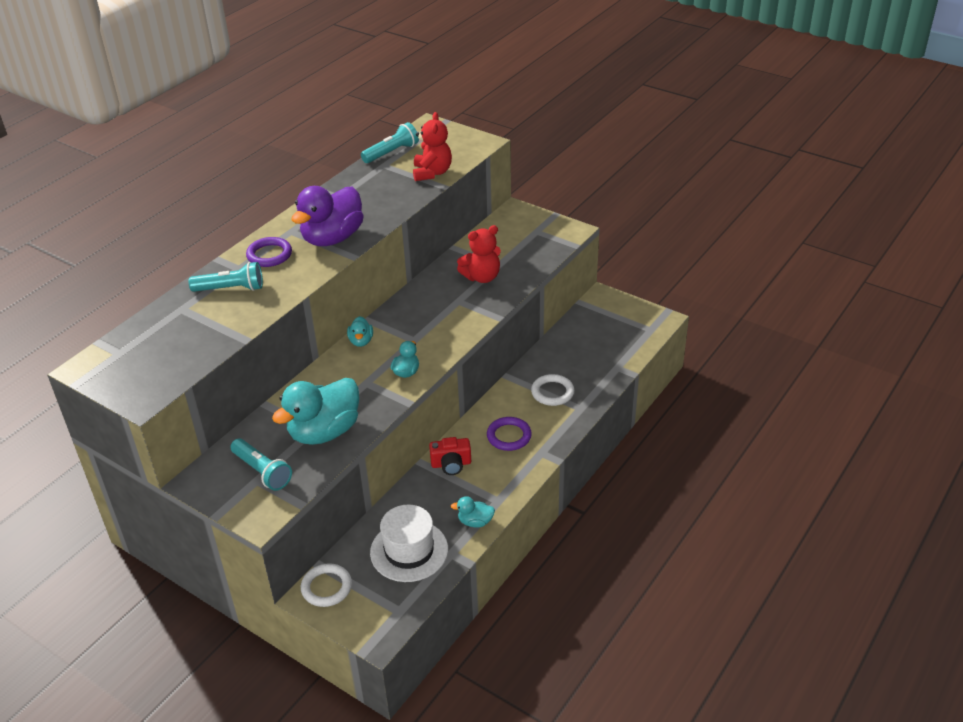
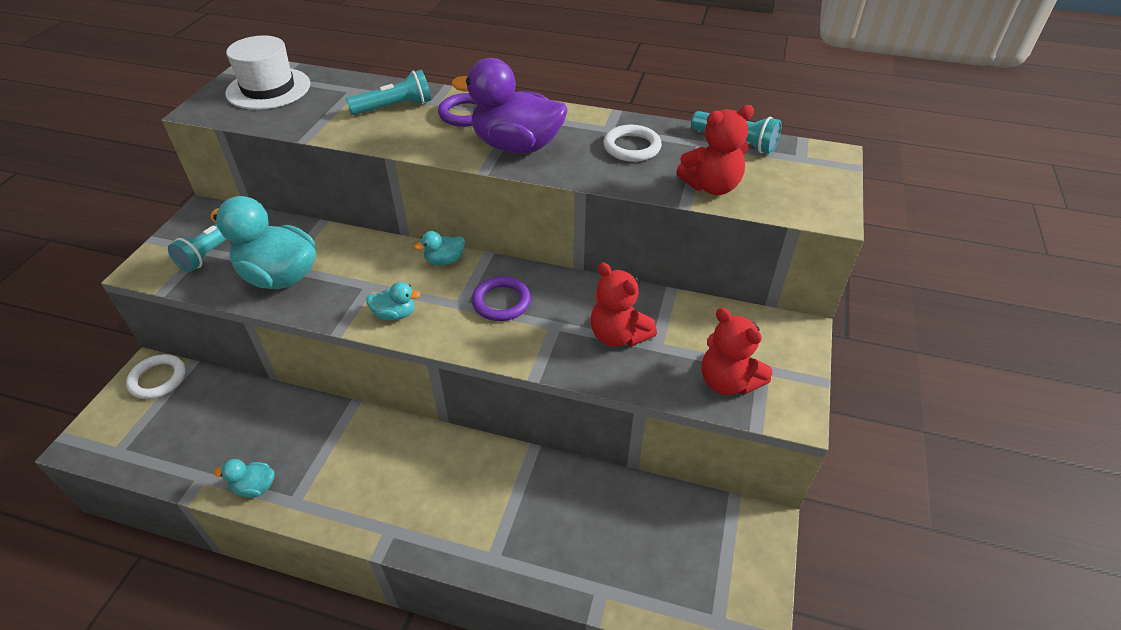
camera: 70 degrees right, 5 degrees up
turquoise flashlight [188,262,263,292] -> turquoise flashlight turned 90 degrees counterclockwise [346,70,431,115]
white hat [370,505,448,582] -> white hat moved to [225,36,310,110]
red camera [429,437,471,475] -> none
turquoise duck [451,496,495,528] -> turquoise duck turned 75 degrees counterclockwise [214,459,275,498]
purple ring [487,417,532,451] -> purple ring moved to [472,276,531,321]
white ring [531,374,574,406] -> white ring moved to [604,125,662,162]
none -> red teddy bear [702,308,772,395]

